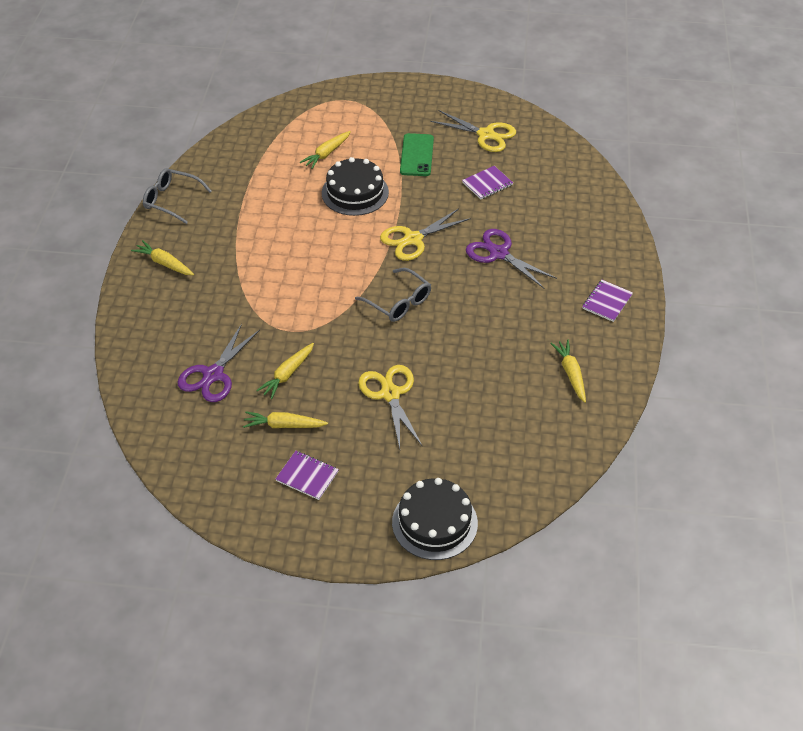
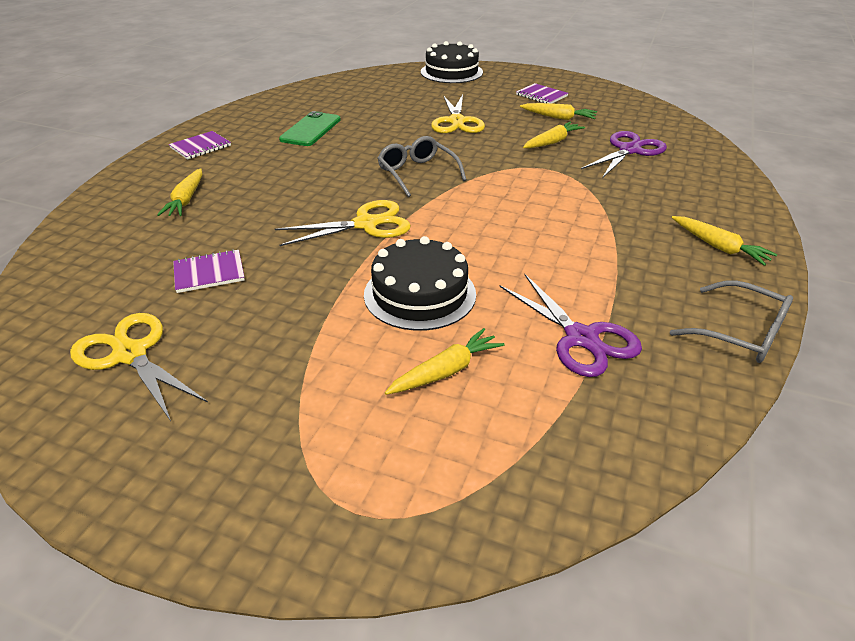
camera: 165 degrees left, 10 degrees down
green phone [400,133,434,176] -> green phone moved to [279,111,341,146]
purple scissors [466,229,557,288] -> purple scissors moved to [499,273,642,377]
yellow carrot [550,340,586,403] -> yellow carrot moved to [157,168,202,216]

